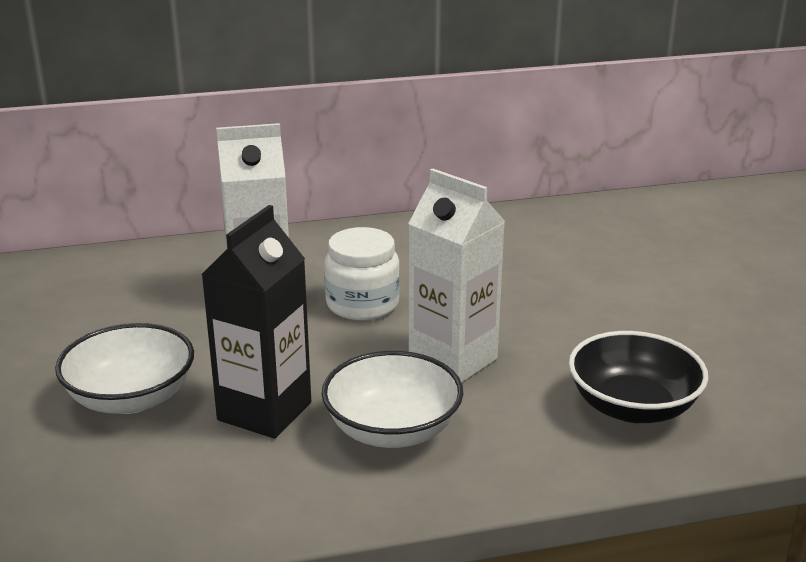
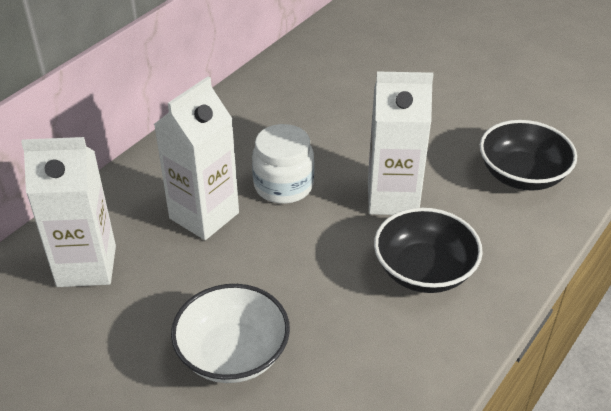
camera: 40 degrees left, 15 degrees up
black carton [201,205,311,439] -> none
white bowl [322,351,463,448] -> black bowl [374,208,483,293]
none -> white carton [21,137,116,287]

